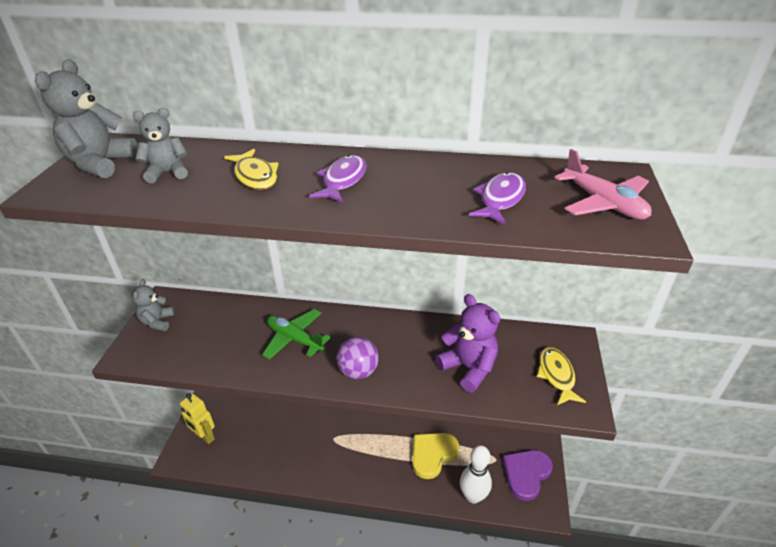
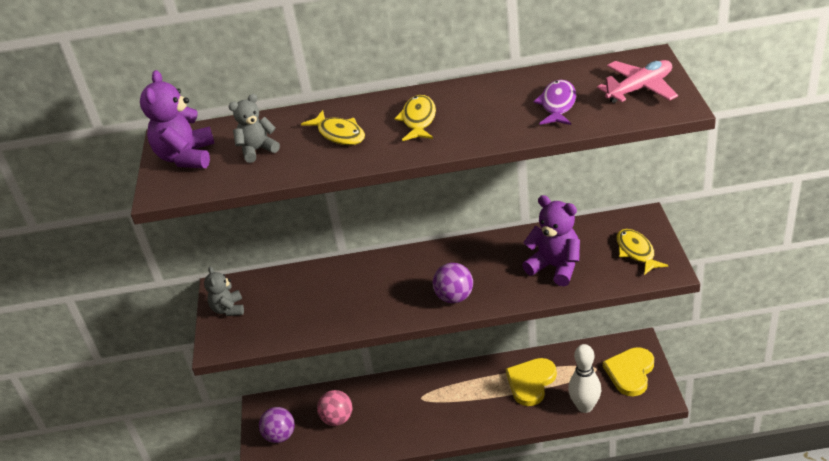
camera: 10 degrees left, 0 degrees up
grey teddy bear [35,59,138,178] -> purple teddy bear [140,70,215,168]
yellow robot [180,393,215,444] -> purple ball [259,407,295,443]
green plane [262,309,331,360] -> none
purple fish [309,155,366,203] -> yellow fish [394,95,436,141]
purple heart [503,450,553,501] -> yellow heart [603,347,654,396]
pink plane [554,149,652,220] -> pink plane turned 75 degrees counterclockwise [597,60,678,103]
none -> pink ball [317,390,352,426]

